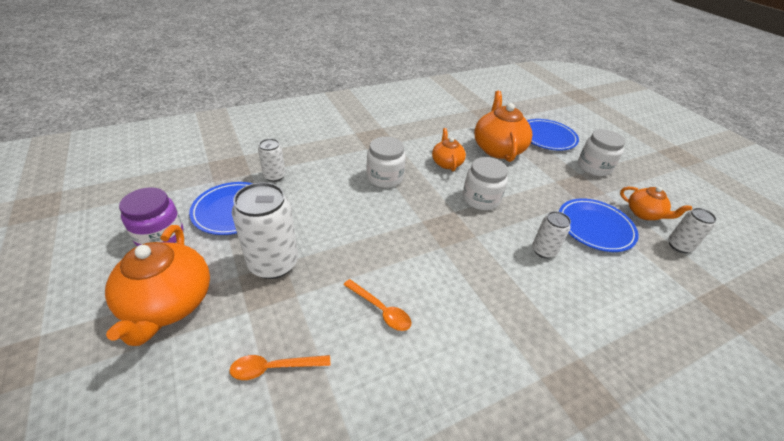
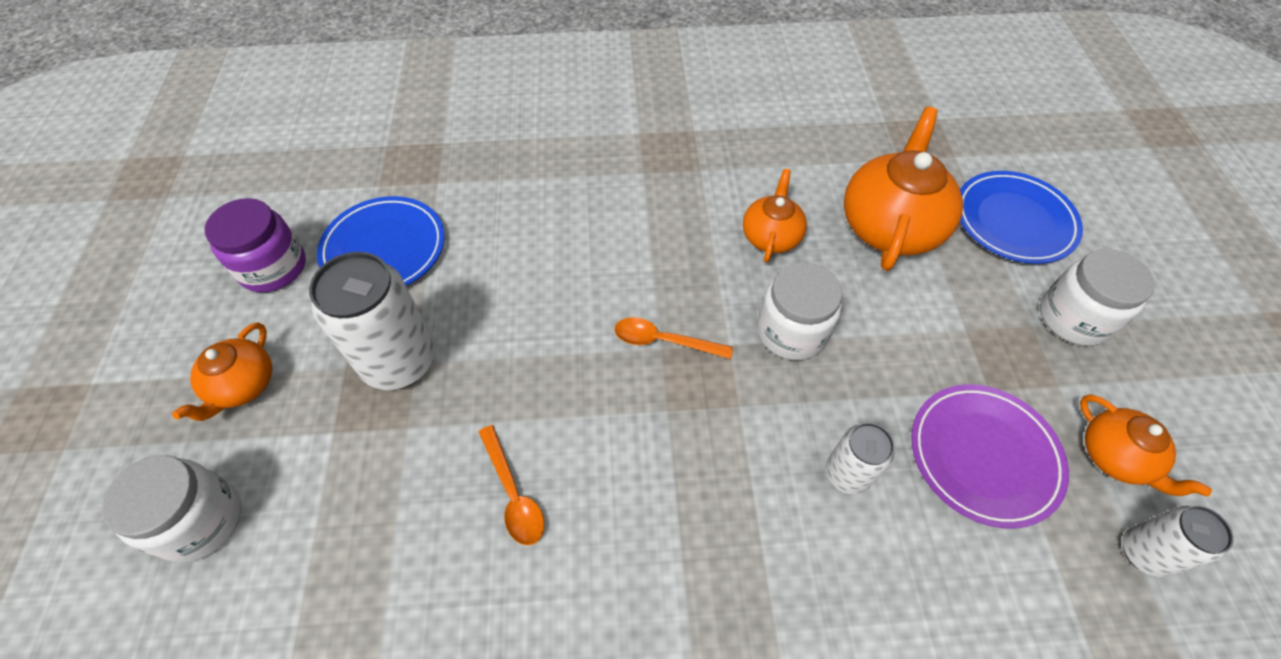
camera: 25 degrees right, 15 degrees up
orange teapot [105,225,210,346] -> orange teapot [172,322,272,421], size x0.57
orange spoon [229,355,330,380] -> orange spoon moved to [615,317,733,359]
white can [258,139,286,182] -> none
white jar [367,137,406,188] -> white jar moved to [102,455,241,563]
blue plate [559,198,639,252] -> purple plate [911,384,1069,529]

